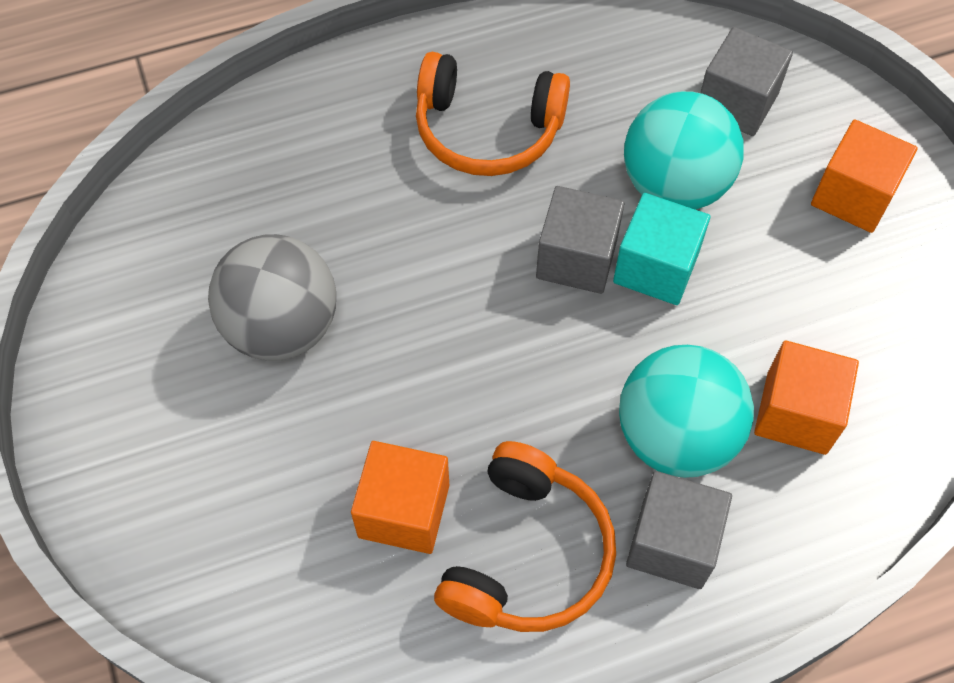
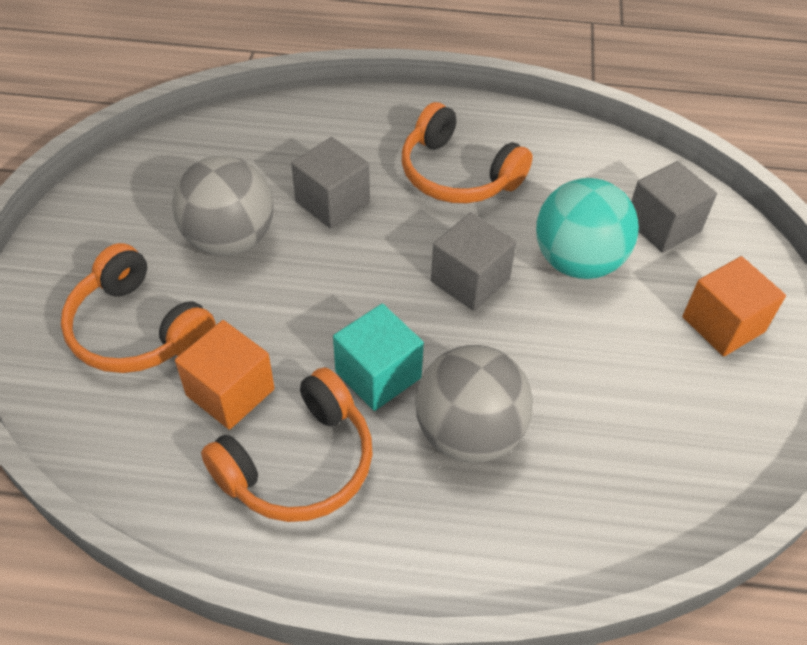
camera: 25 degrees right, 10 degrees down
turquoise cube [613,193,710,305] -> turquoise cube moved to [333,304,424,411]
turquoise ball [619,345,754,478] -> grey ball [415,345,533,463]
grey cube [626,471,732,589] -> grey cube moved to [291,137,370,228]
orange cube [754,341,859,455] -> none
none -> orange headphones [61,243,216,373]

